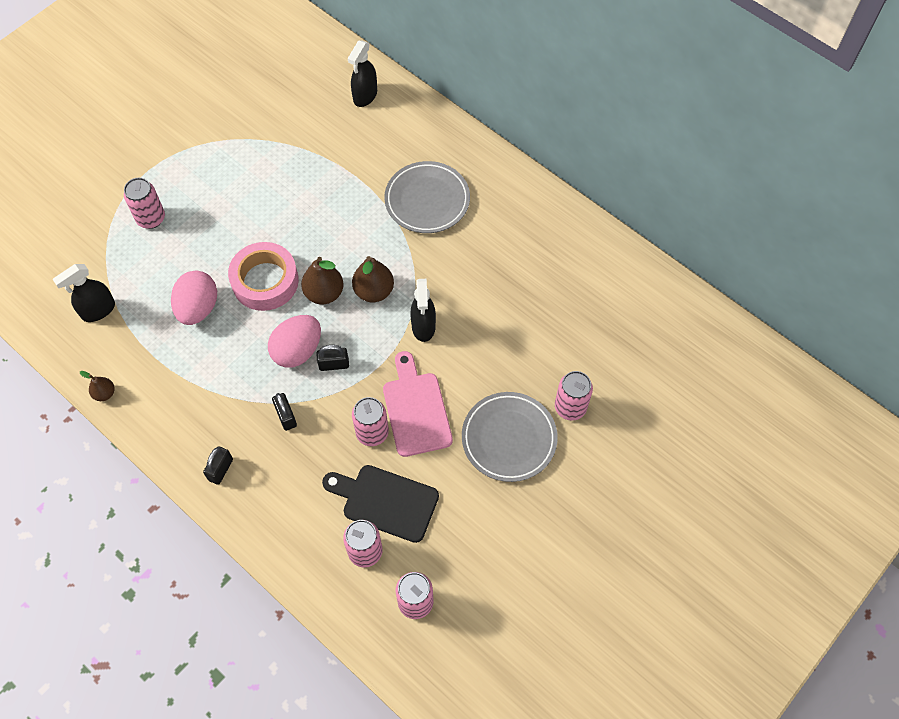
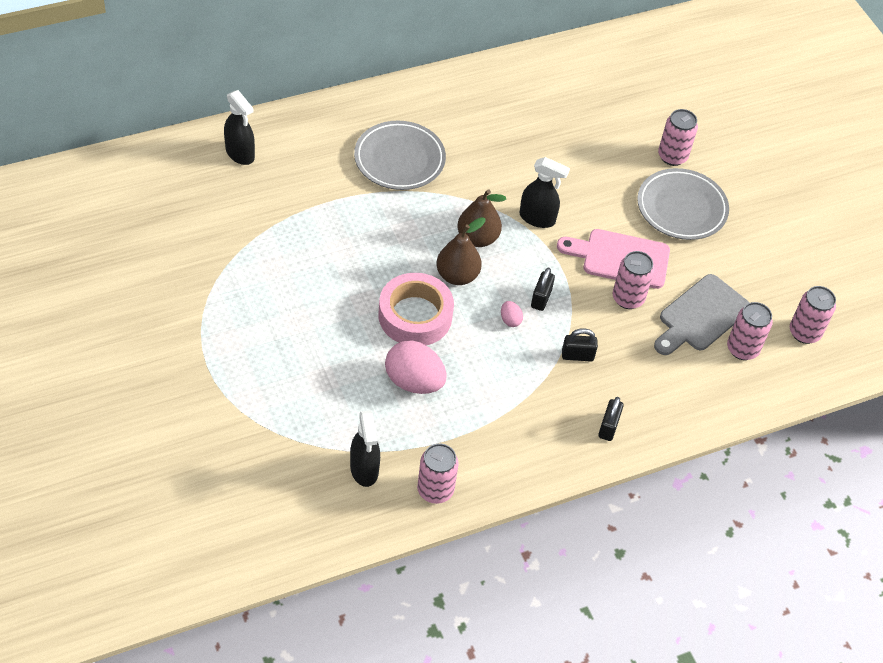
camera: 70 degrees left, 10 degrees down
brown pear [80,371,115,401] -> none
pink can [124,178,165,229] -> pink can moved to [417,443,459,504]
black padlock [203,446,233,485] -> black padlock turned 60 degrees clockwise [598,397,624,441]
pink egg [268,315,321,368] -> pink egg [501,301,523,327], size x0.45
black cutting board [322,465,439,543] -> grey cutting board [654,274,750,355]

